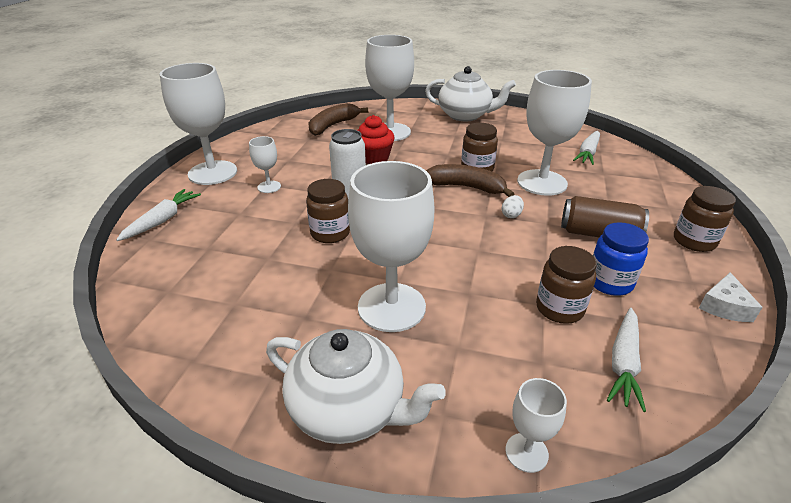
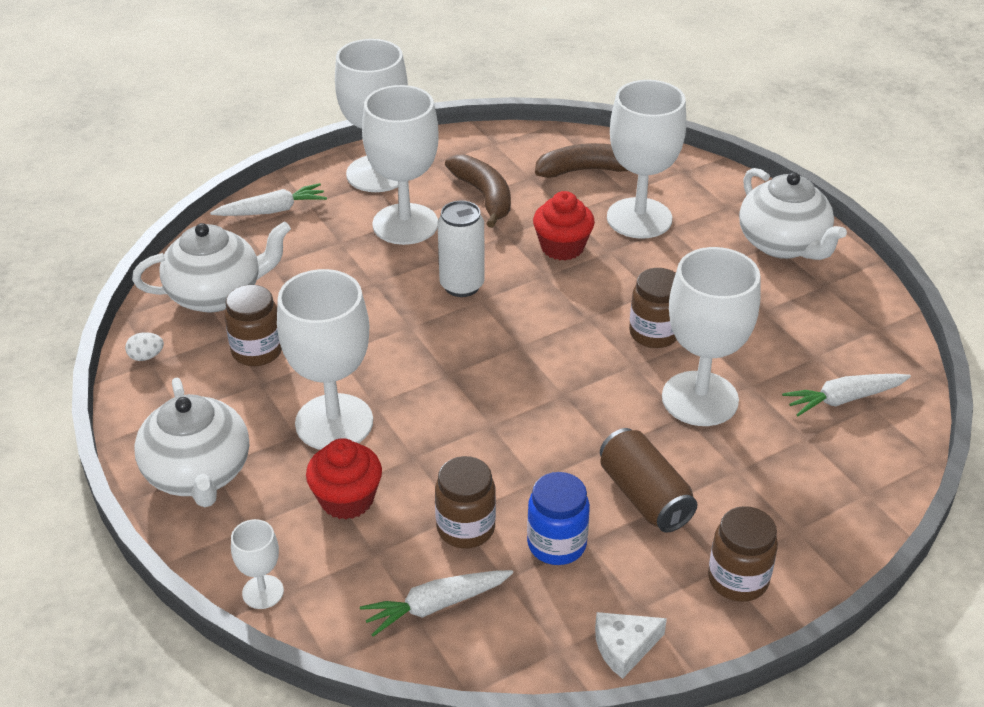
camera: 45 degrees right, 5 degrees up
white goblet [249,136,281,193] -> white goblet [362,85,439,245], size x2.14
brown jar [306,179,350,243] -> brown jar moved to [224,285,282,366]
brown banana [426,164,514,197] -> brown banana moved to [445,154,511,228]
white egg [502,195,524,218] -> white egg moved to [125,332,164,361]
none -> white teapot [132,221,291,312]
none -> red cupcake [306,438,382,520]

